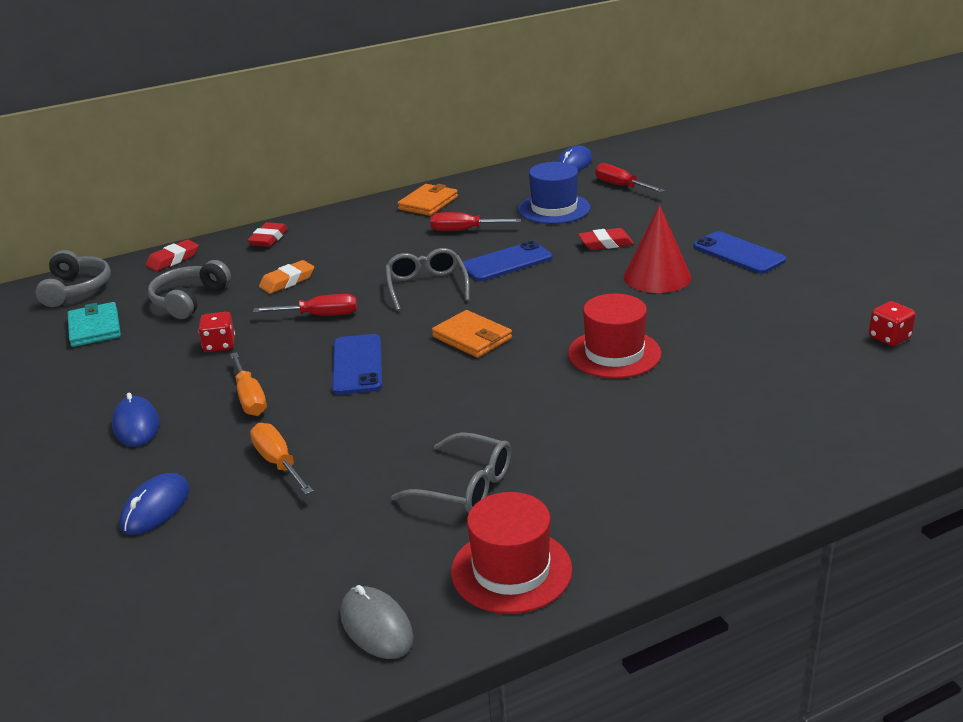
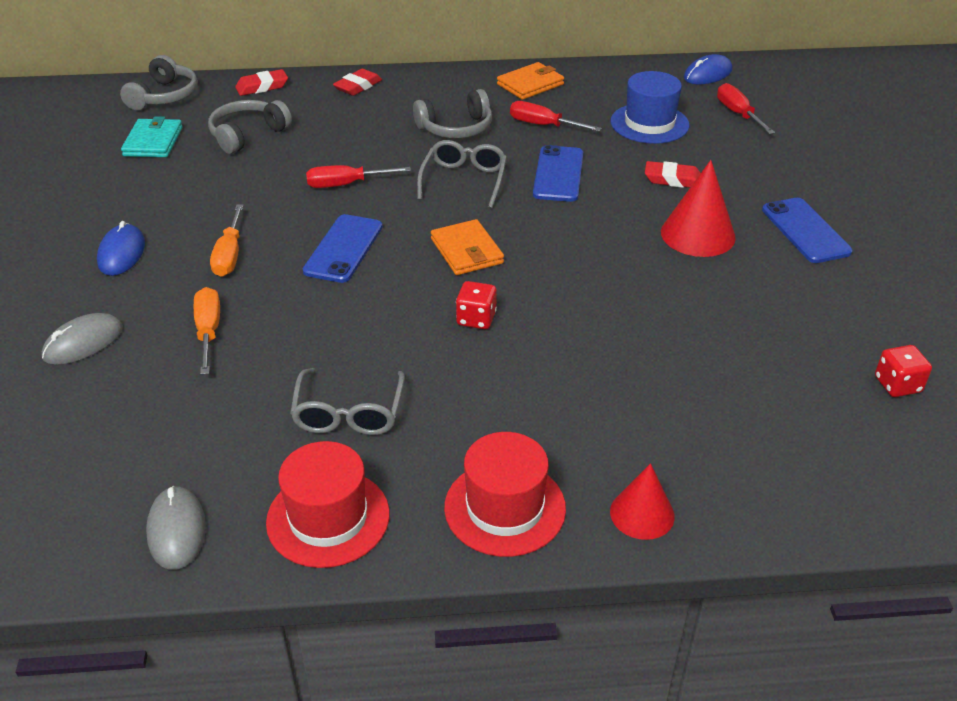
camera: 20 degrees right, 10 degrees up
blue mouse [119,473,189,535] -> grey mouse [42,313,123,365]
red dice [198,312,235,352] -> red dice moved to [456,281,497,329]
red screwdriver [253,294,357,316] -> red screwdriver turned 150 degrees clockwise [306,165,411,188]
orange eraser [259,260,314,294] -> none
grey glasses [391,432,511,513] -> grey glasses turned 45 degrees clockwise [290,368,405,435]
blue phone [463,241,553,281] -> blue phone turned 75 degrees counterclockwise [533,145,583,202]
red hat [568,293,661,379] -> red hat moved to [444,432,566,557]
none -> grey headphones [413,89,492,139]
none -> red cone [610,463,675,540]

